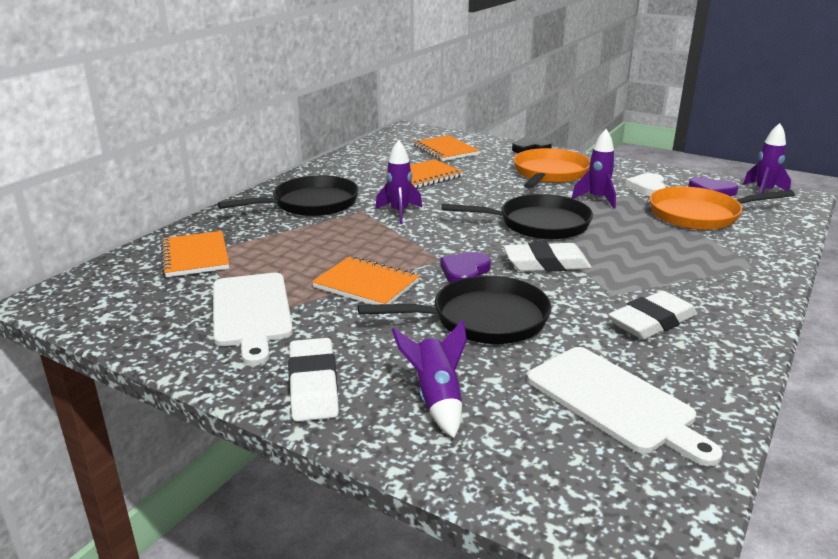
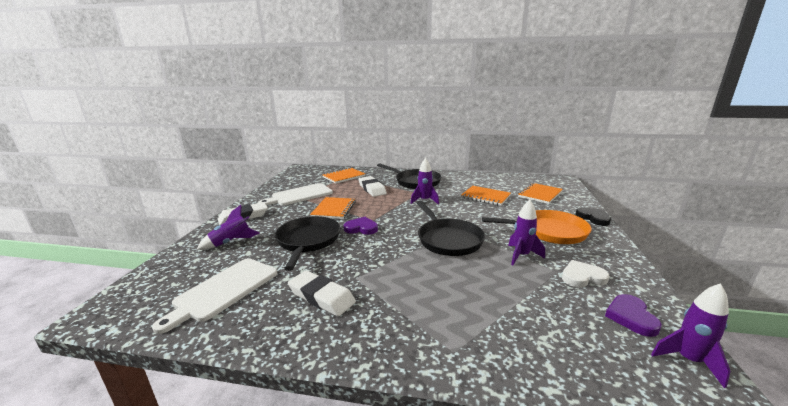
camera: 70 degrees right, 5 degrees down
black pan [358,275,552,344] -> black pan turned 150 degrees counterclockwise [275,216,340,271]
white eraser [504,242,591,272] -> white eraser moved to [359,176,387,197]
orange pan [649,186,795,230] -> none

